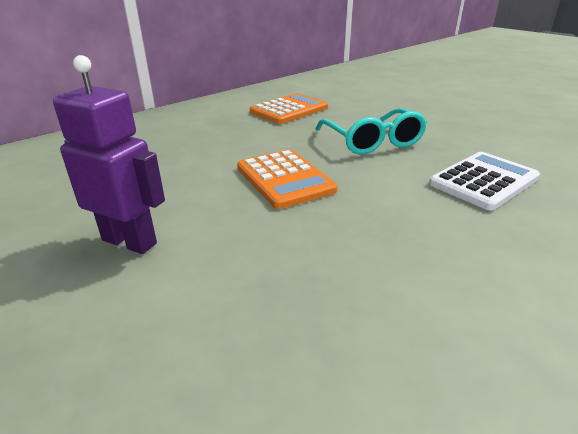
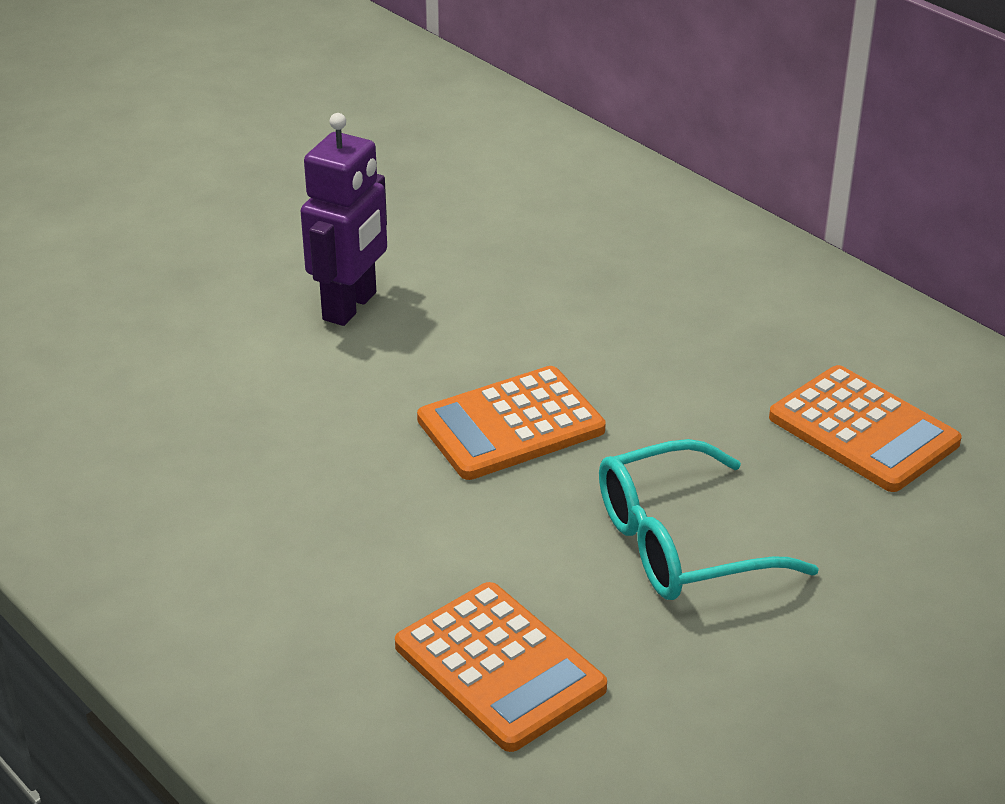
camera: 90 degrees right, 5 degrees up
white calculator [429,152,540,211] -> orange calculator [395,582,607,752]

